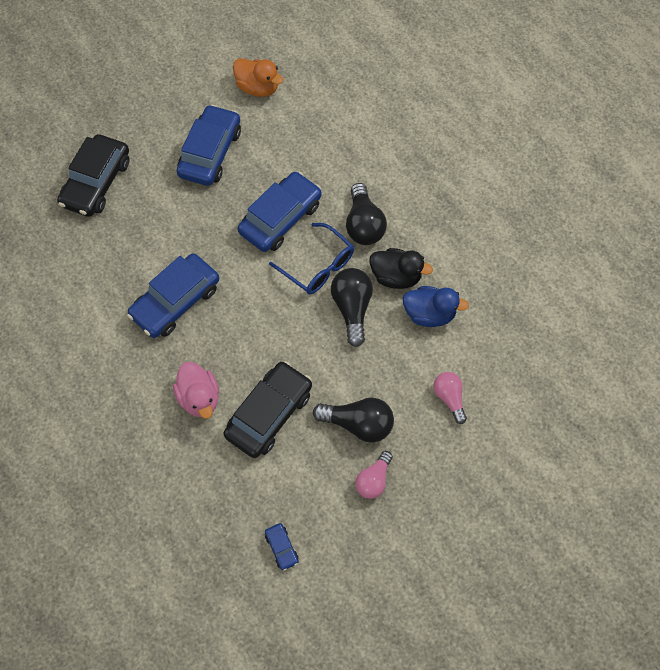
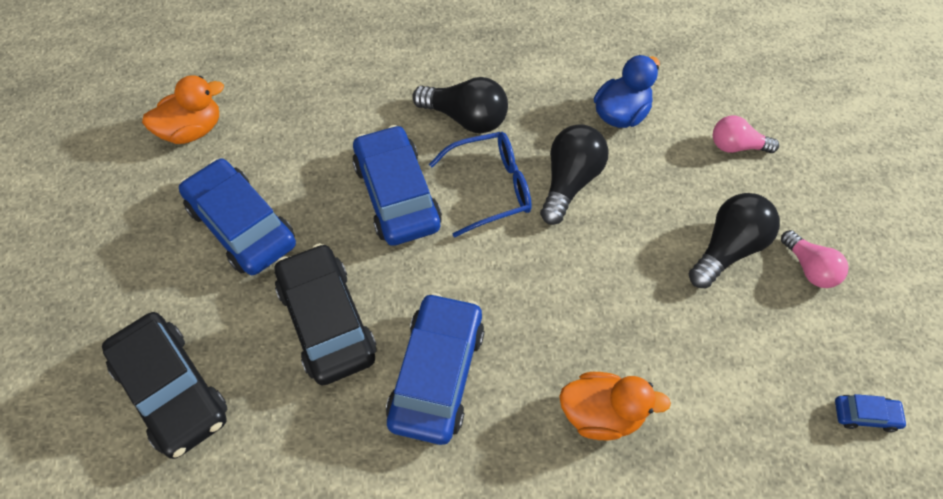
camera: 60 degrees left, 5 degrees down
blue car [127,253,219,338] -> blue car turned 150 degrees counterclockwise [386,293,485,445]
pink duck [173,362,219,419] -> orange duck [559,372,671,441]
black car [223,361,312,458] -> black car moved to [275,243,377,386]
black light bulb [331,268,373,347] -> black light bulb turned 90 degrees clockwise [540,124,609,225]
black duck [369,248,433,289] -> none

